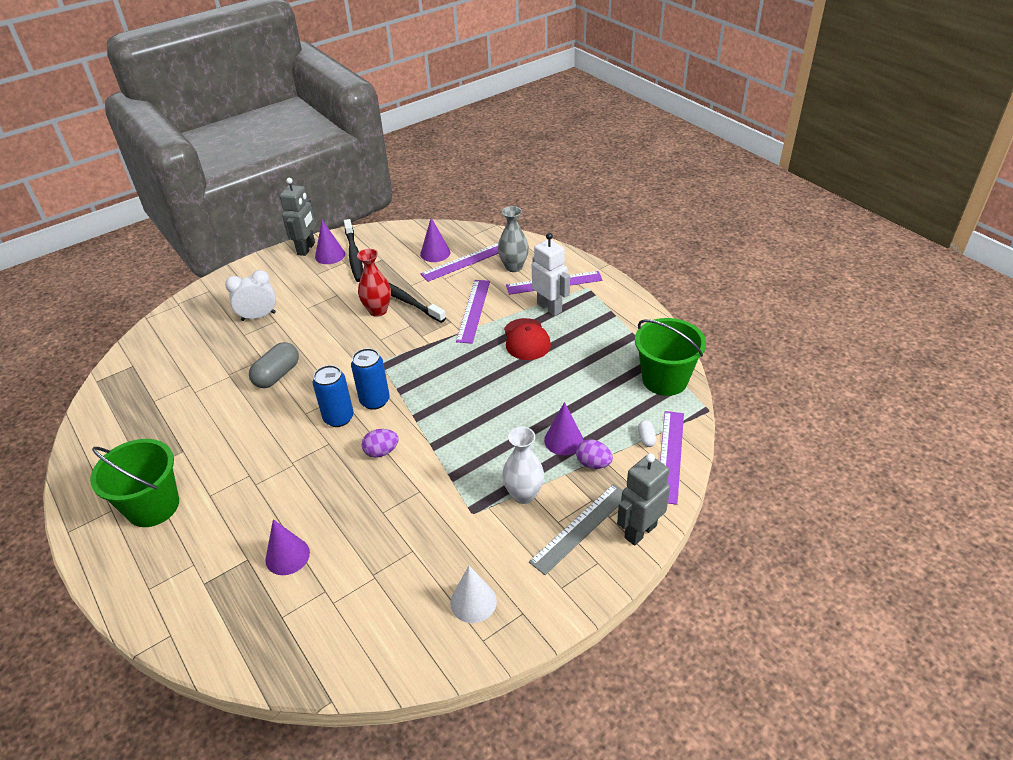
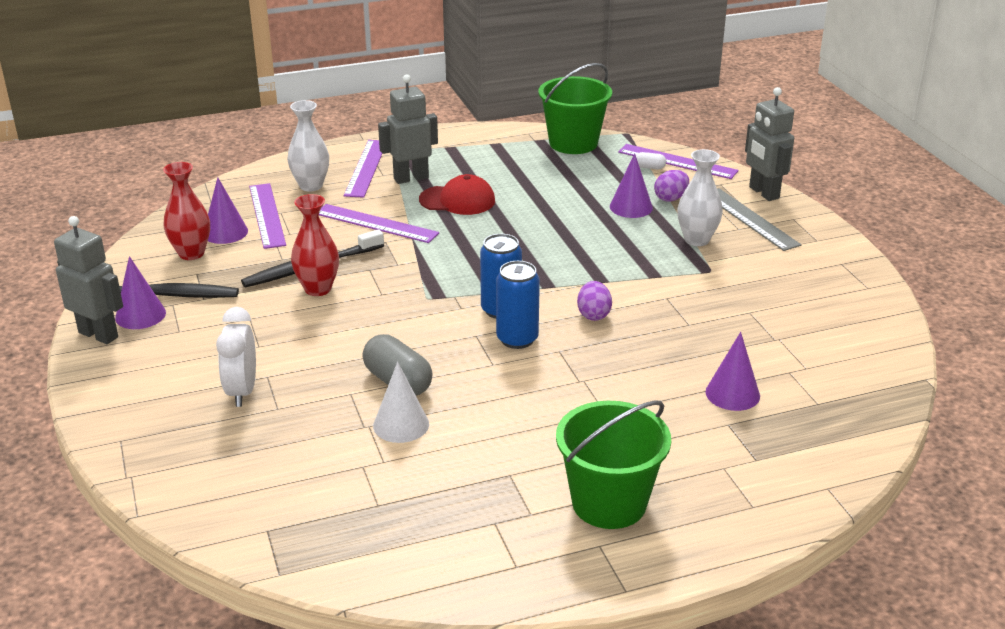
camera: 75 degrees left, 10 degrees down
white cone [450,566,497,623] -> white cone moved to [373,362,429,443]
grey vase [498,206,529,272] -> white vase [287,100,329,192]
white robot [532,233,570,316] -> grey robot [378,74,438,184]
none -> red vase [163,162,210,260]

